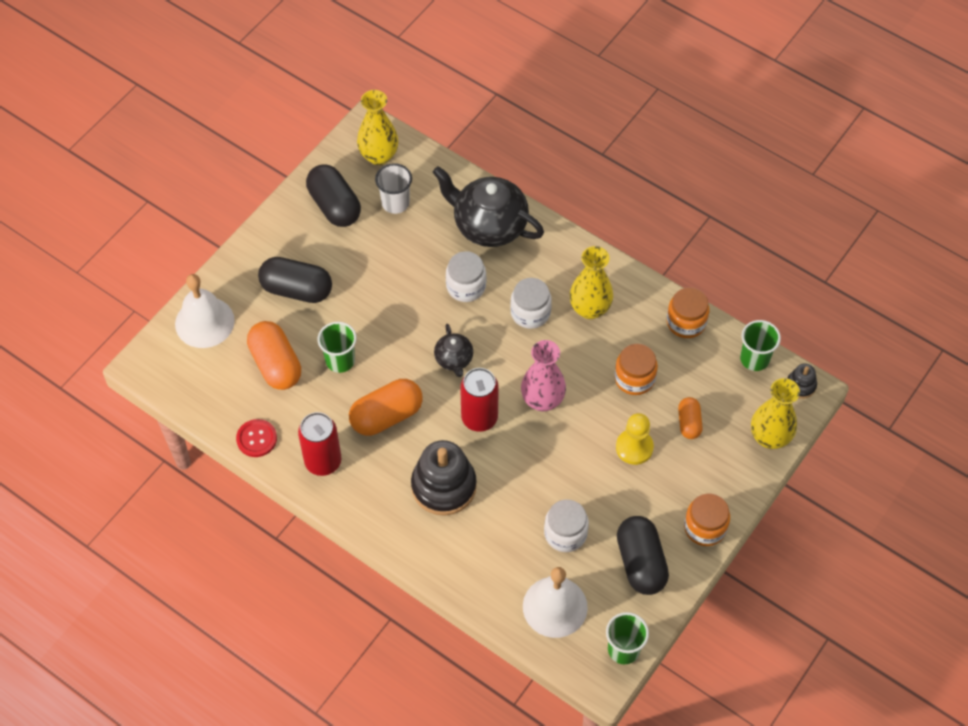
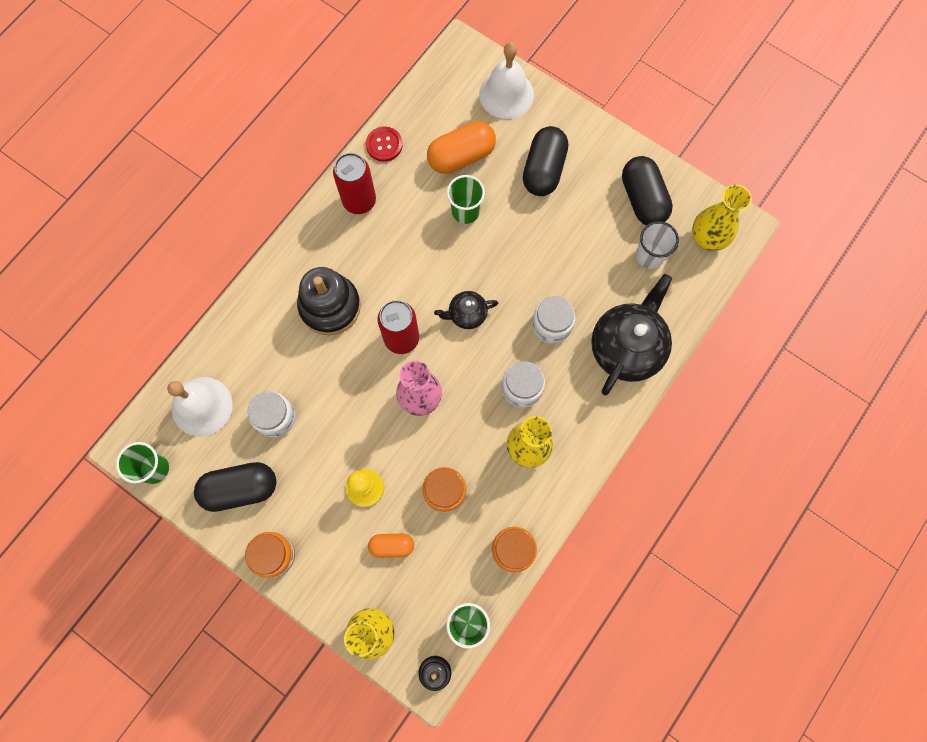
camera: 90 degrees right, 15 degrees up
black capsule [306,164,361,227] -> black capsule turned 75 degrees counterclockwise [622,156,673,225]
orange capsule [349,379,423,436] -> none

